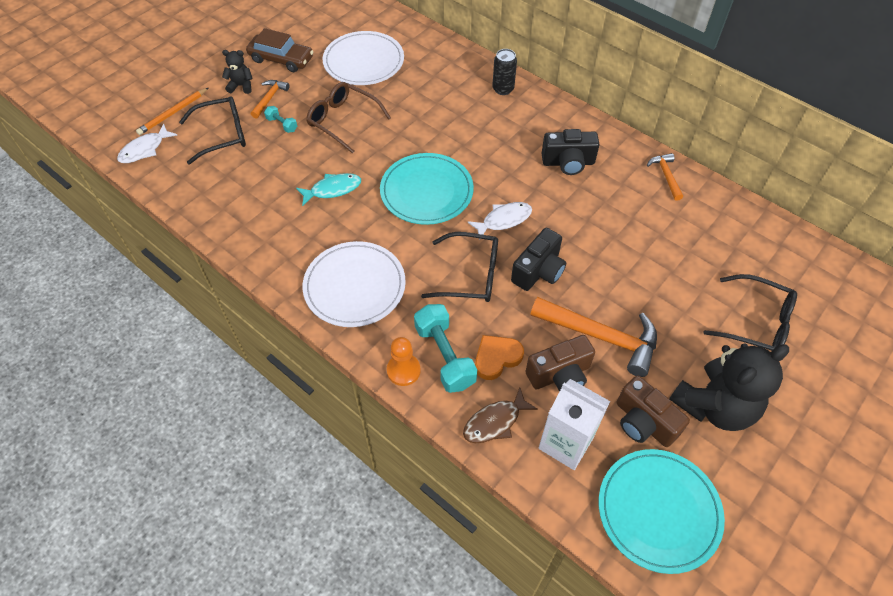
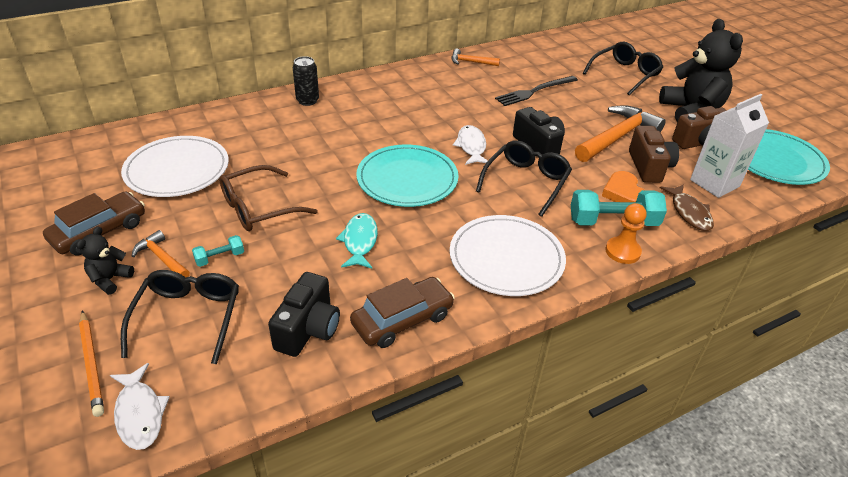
camera: 70 degrees left, 15 degrees down
black camera [542,129,600,175] -> black camera moved to [268,272,340,357]
none -> brown car [350,277,455,348]
none -> black fork [495,76,578,106]

